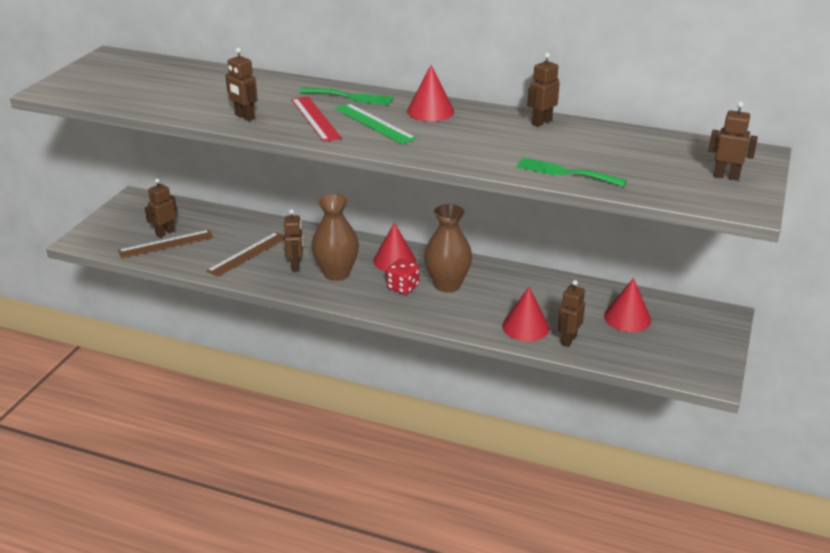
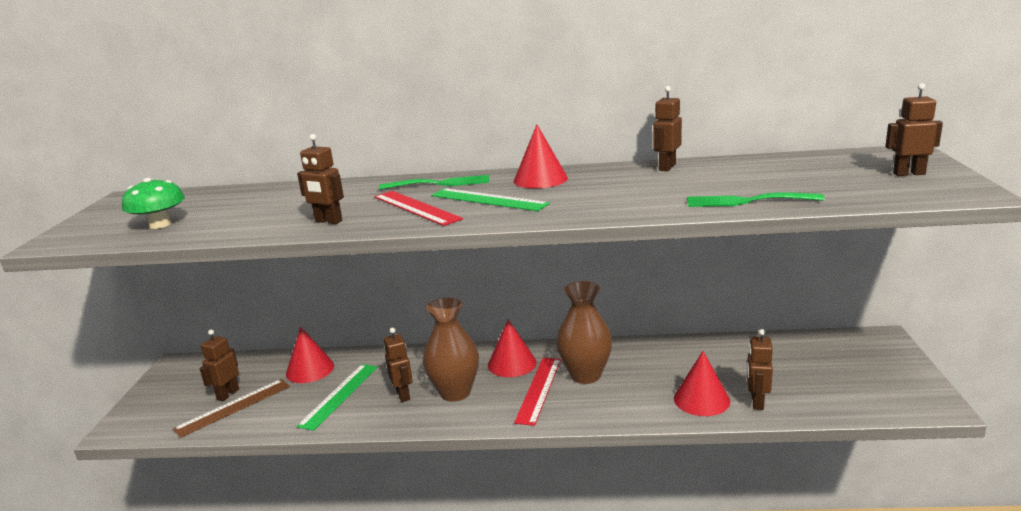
camera: 15 degrees left, 10 degrees down
brown ruler [206,232,285,277] -> green ruler [297,364,378,431]
red dice [387,259,419,295] -> red ruler [514,358,561,426]
red cone [604,278,651,332] -> red cone moved to [286,327,334,383]
none -> green mushroom [122,178,185,229]

